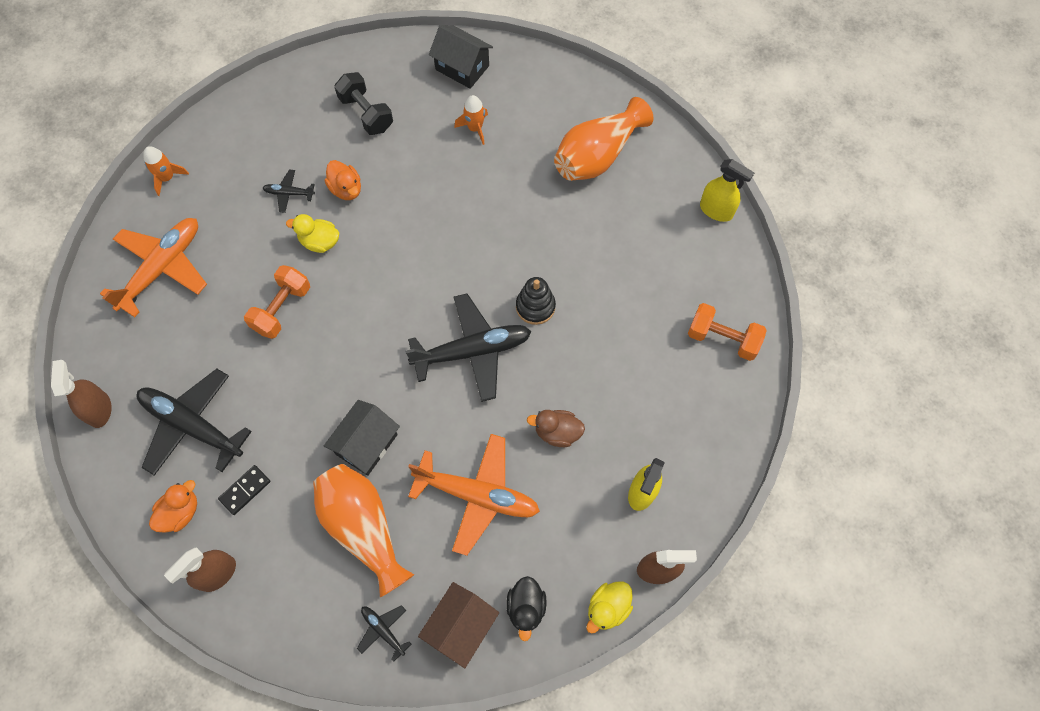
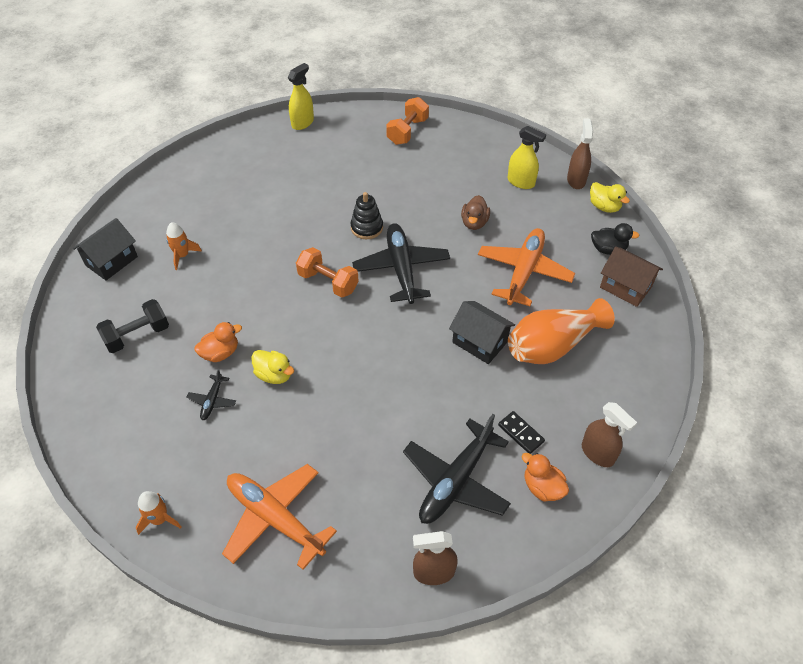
camera: 85 degrees left, 15 degrees down
orange dumbbell [244,265,310,339] -> orange dumbbell moved to [296,247,359,298]
yellow duck [286,214,339,253] -> yellow duck turned 75 degrees counterclockwise [251,350,294,384]
black plane [357,605,411,662] -> none
orange vase [554,97,654,181] -> none

